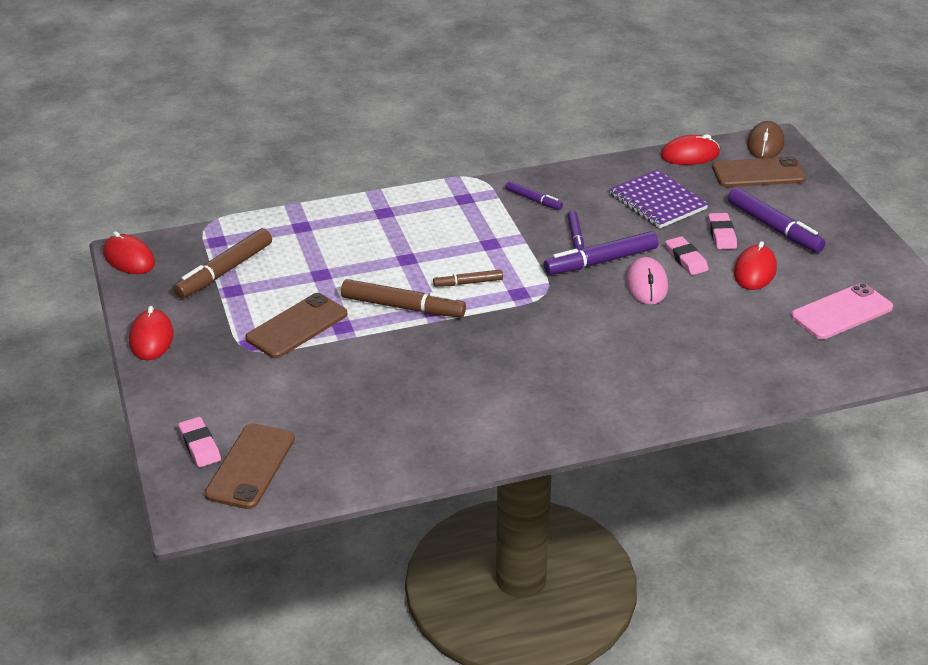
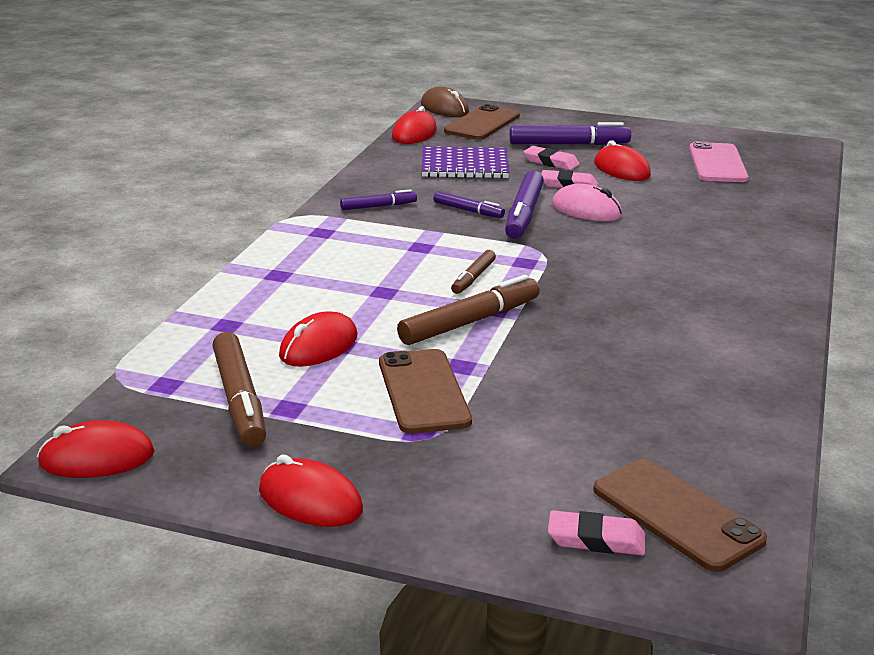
camera: 55 degrees left, 10 degrees down
none -> red mouse [279,311,358,367]

